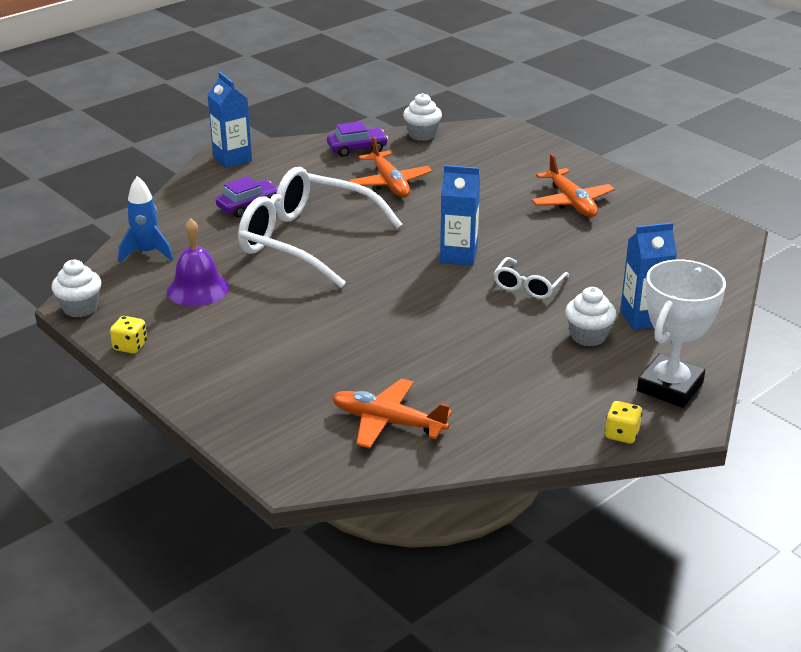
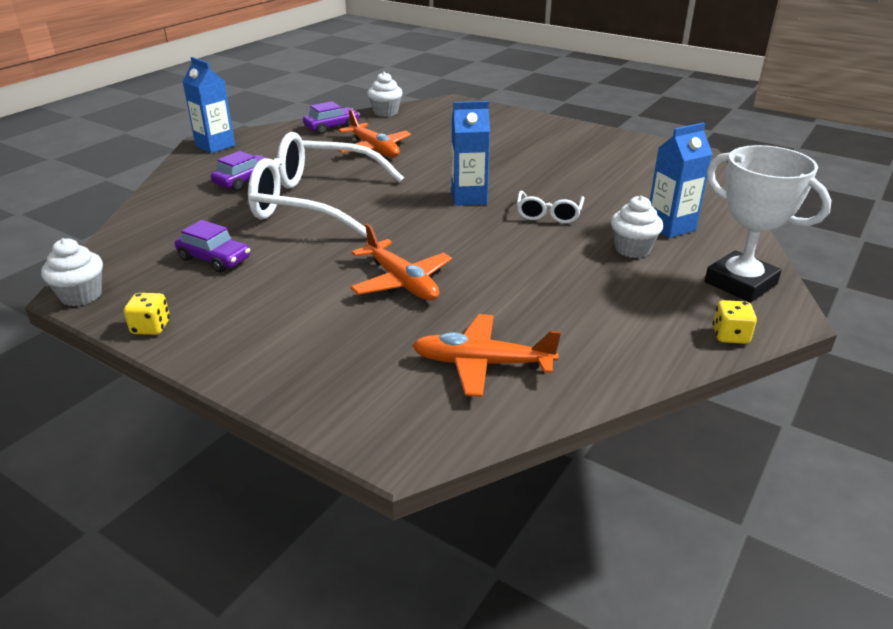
camera: 15 degrees left, 0 degrees up
blue rocket [119,176,174,263] -> none
purple bell [167,218,229,306] -> purple car [175,220,250,273]
orange plane [531,154,615,217] -> orange plane moved to [350,223,452,301]
white trophy [637,260,726,408] -> white trophy turned 60 degrees counterclockwise [705,145,832,302]

